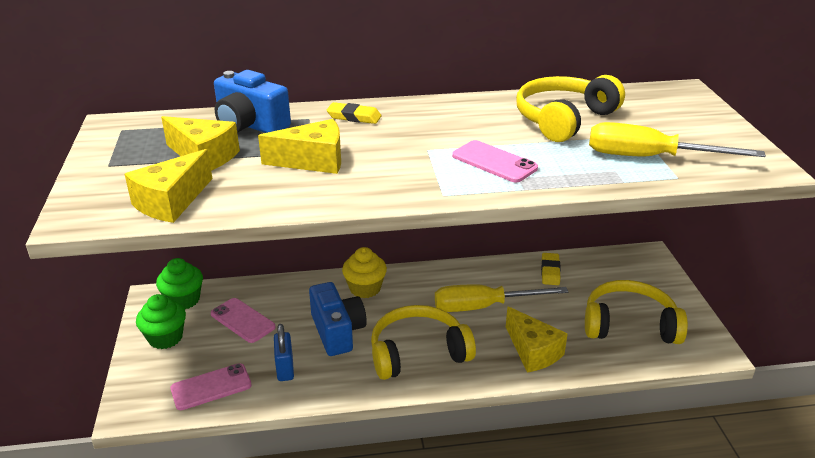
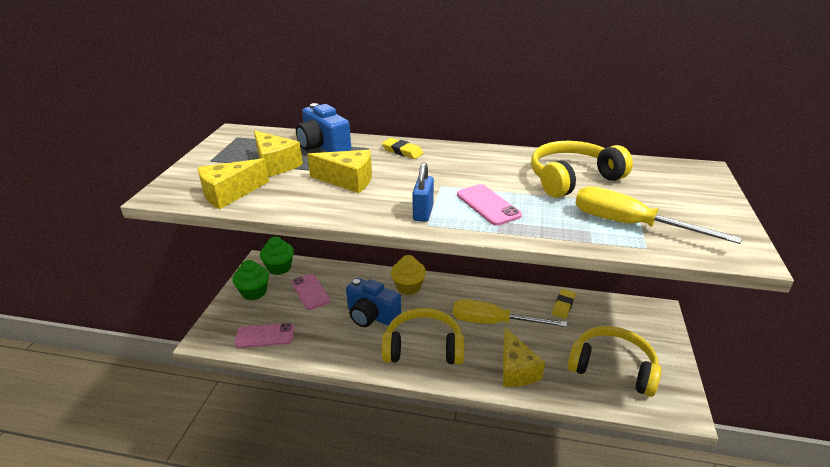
camera: 20 degrees right, 0 degrees up
blue padlock [274,324,294,381] -> blue padlock moved to [412,162,434,222]
blue camera [309,282,367,356] -> blue camera turned 120 degrees clockwise [346,278,401,327]

